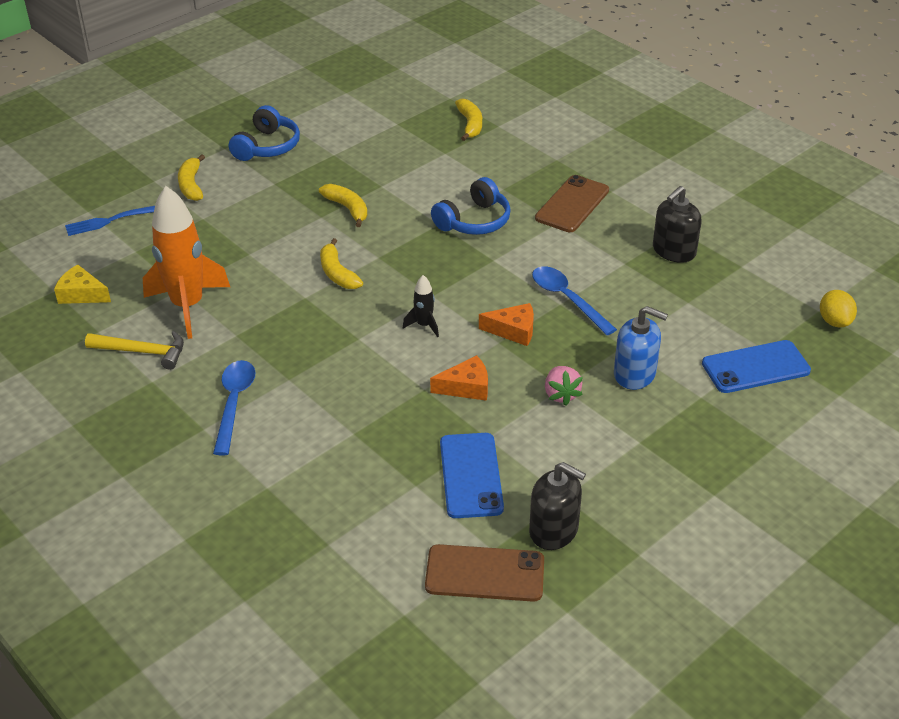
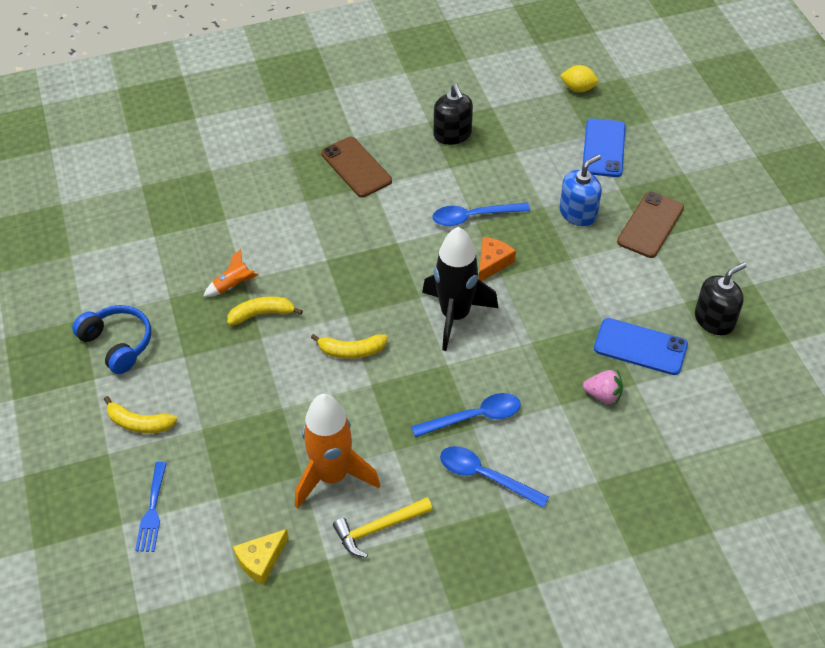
camera: 65 degrees left, 10 degrees up
yellow hammer [85,331,184,370] -> yellow hammer turned 150 degrees counterclockwise [333,497,433,558]
black rocket [403,275,439,337] -> black rocket [422,227,498,351], size x2.28
brown phone [425,544,544,602] -> brown phone moved to [617,191,684,258]
orange cheese [430,355,488,401] -> none
blue headphones [431,177,511,235] -> none
yellow banana [455,99,482,141] -> none
pink strawberry [545,366,583,406] -> pink strawberry moved to [583,370,623,405]
none -> orange rocket [203,249,259,297]
none -> blue spoon [411,393,521,437]

